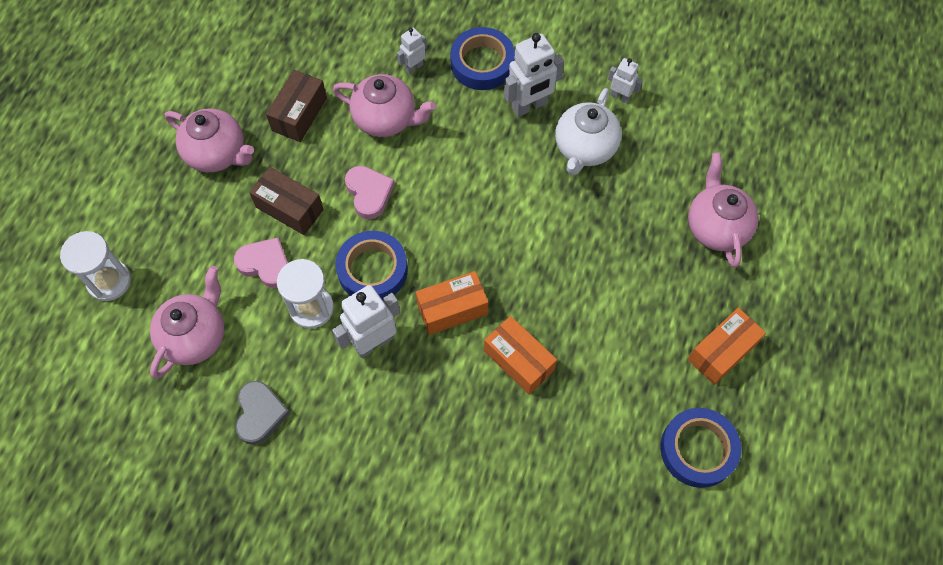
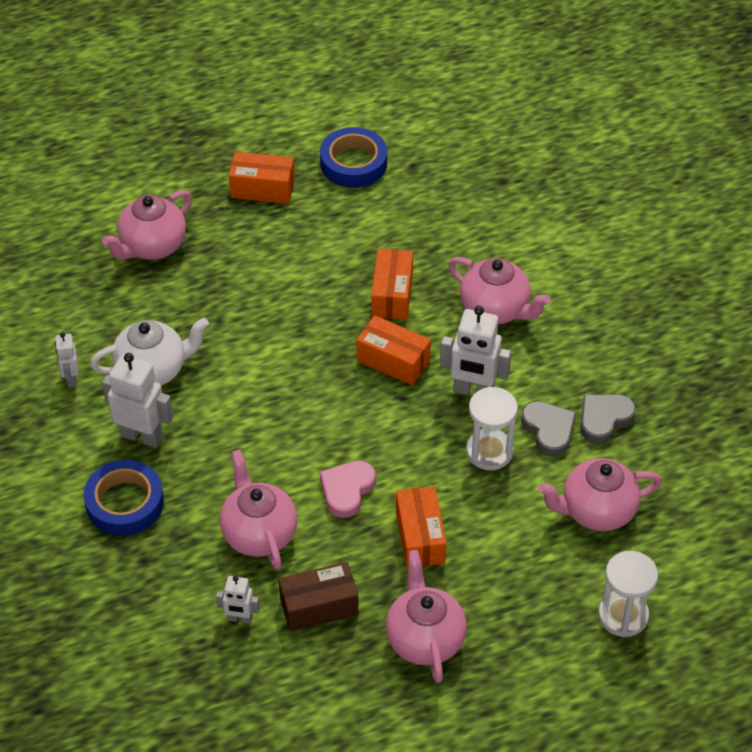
camera: 130 degrees left, 15 degrees down
pink heart [234,237,288,288] -> none
brown box [249,167,324,235] -> orange box [396,486,447,568]
blue tape [335,231,408,301] -> none
white robot [397,28,427,75] -> white robot moved to [216,575,260,624]
none -> pink teapot [449,257,551,324]
none -> grey heart [521,401,576,456]

